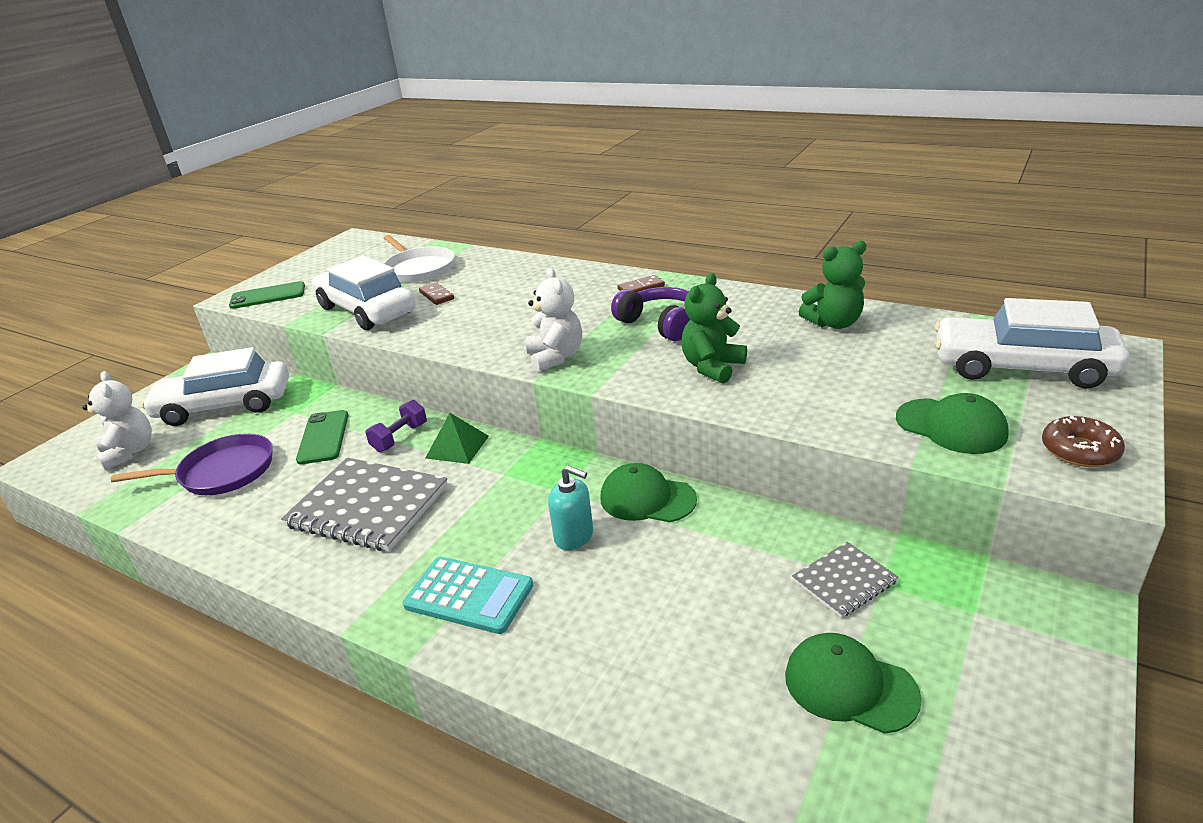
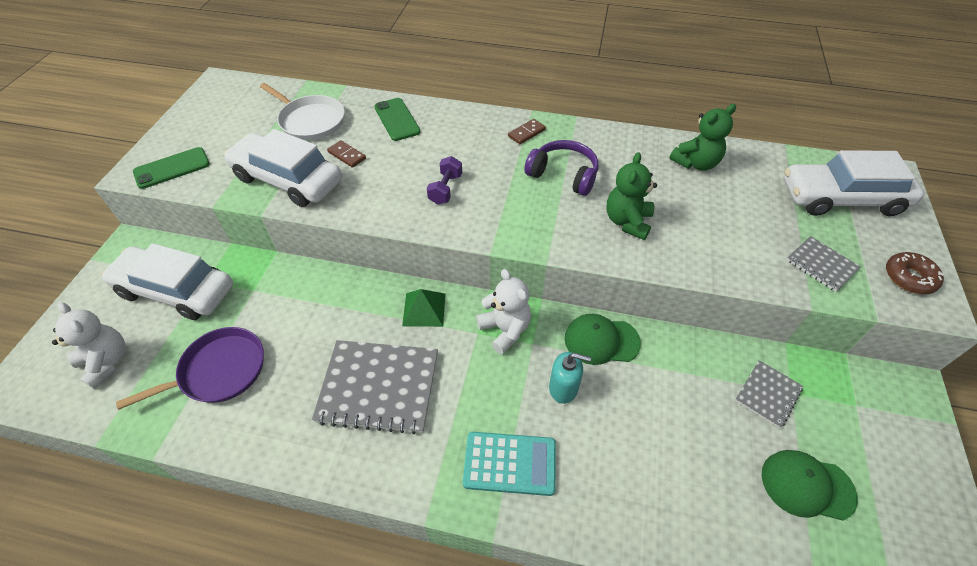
camera: 20 degrees left, 20 degrees up
white car [141,347,289,426] -> white car turned 45 degrees clockwise [101,243,233,320]
green phone [296,410,349,464] -> green phone moved to [374,98,421,141]
purple dumbbell [366,400,427,452] -> purple dumbbell moved to [427,156,462,205]
white teddy bear [526,268,582,372] -> white teddy bear moved to [476,269,531,354]
green cap [896,393,1009,454] -> grey notebook [786,236,861,292]

